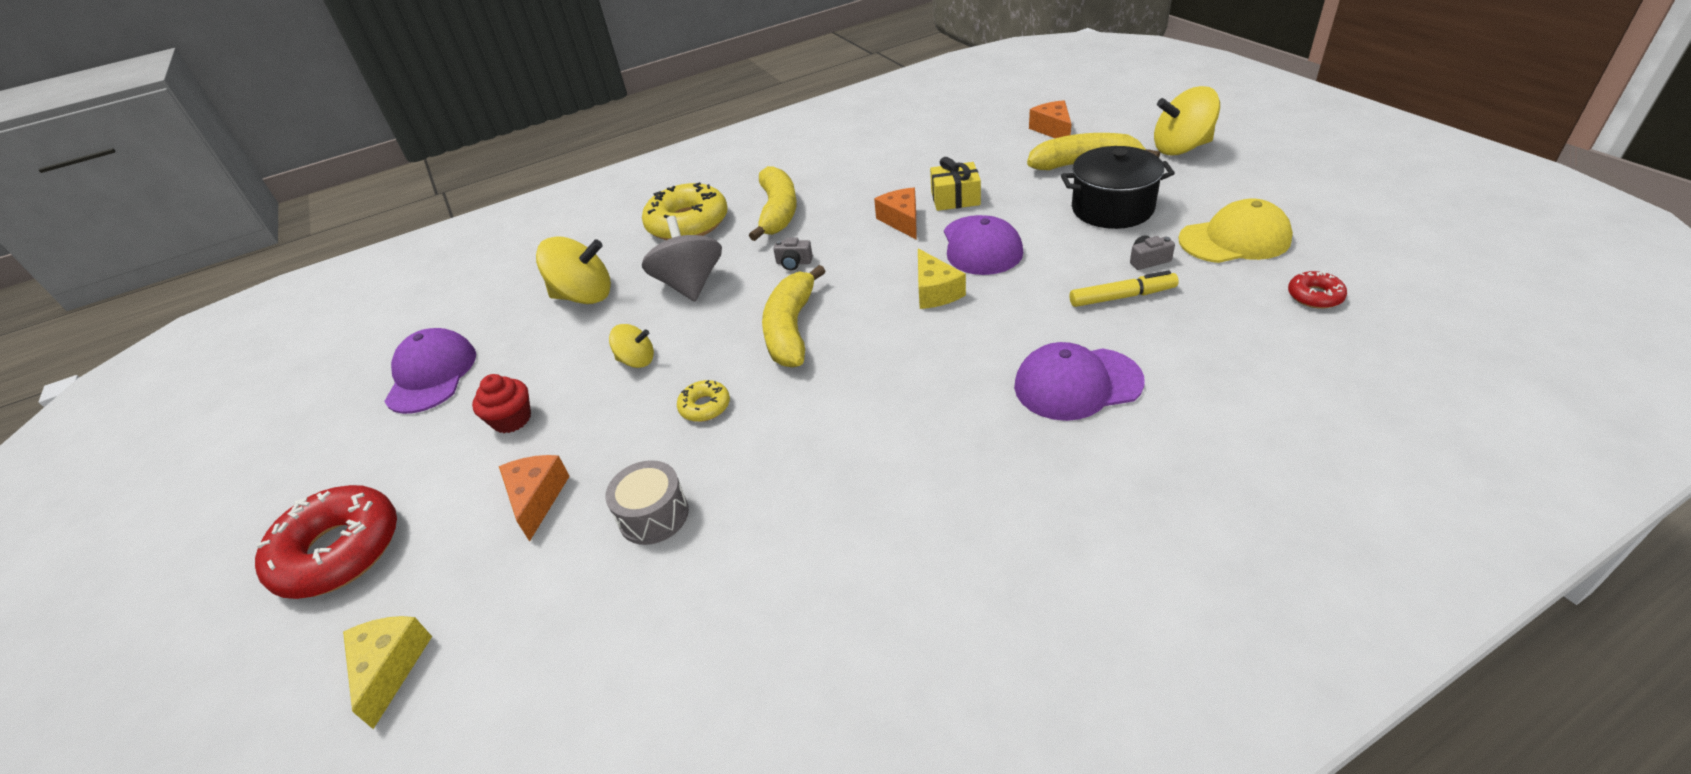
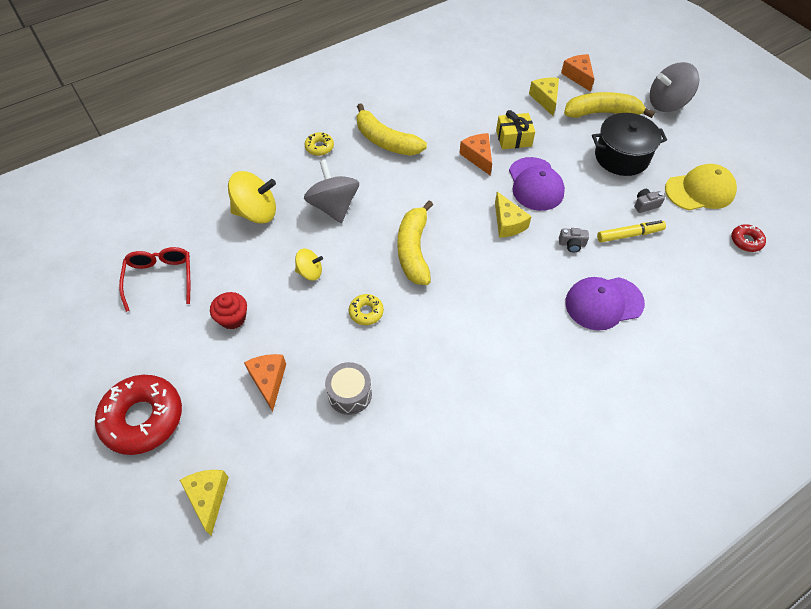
camera: 10 degrees left, 15 degrees up
purple cap [384,328,476,414] -> red glasses [119,247,190,312]
yellow donut [642,182,728,240] -> yellow donut [305,132,334,156], size x0.47
yellow banana [749,166,797,241] -> yellow banana turned 135 degrees clockwise [357,103,427,156]
grey camera [773,237,813,270] -> grey camera moved to [559,228,589,253]
yellow spinning top [1154,86,1220,156] -> grey spinning top [650,62,699,112]
none -> yellow cheese [529,78,559,116]

